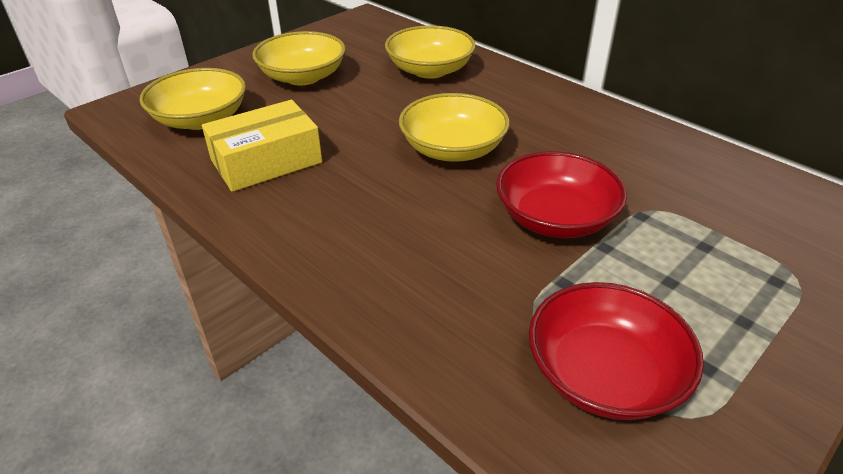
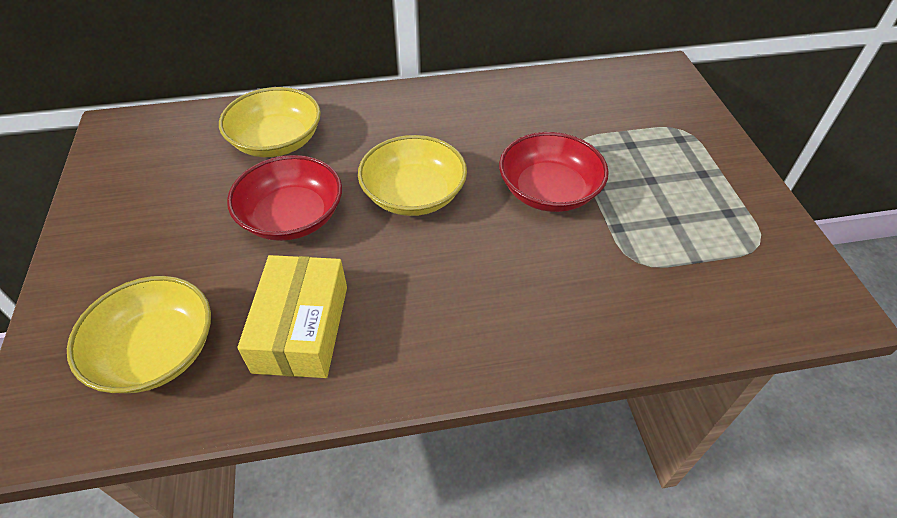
camera: 55 degrees left, 10 degrees up
yellow bowl [252,31,346,86] -> none
red bowl [529,282,704,420] -> red bowl moved to [227,155,342,241]

